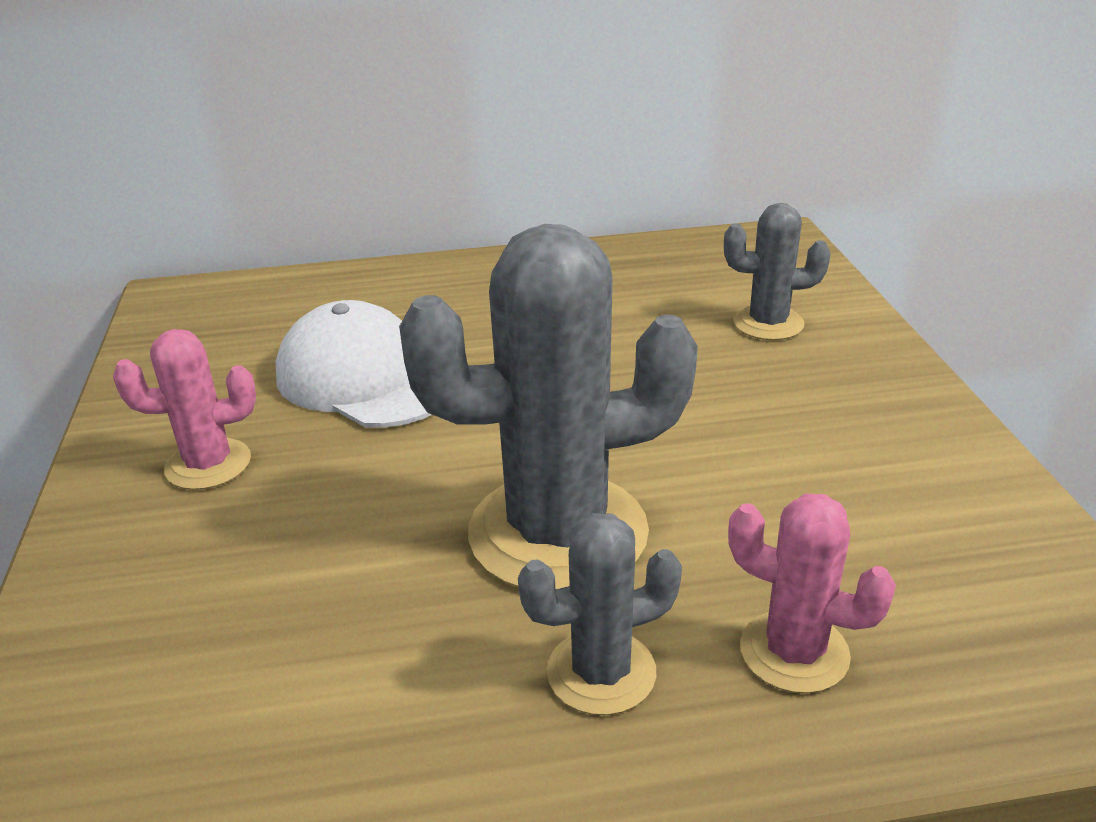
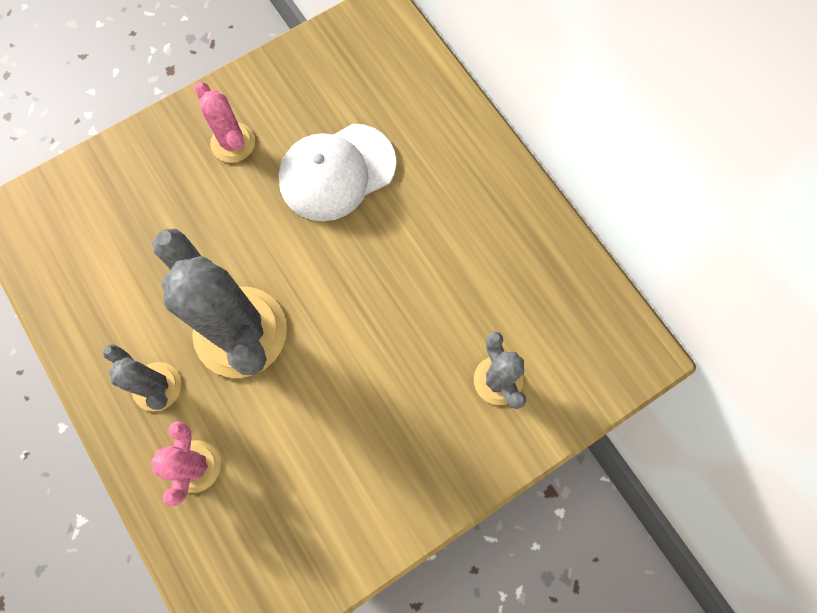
camera: 65 degrees right, 40 degrees up
white cap [276,300,432,428] -> white cap turned 135 degrees counterclockwise [278,124,396,221]

